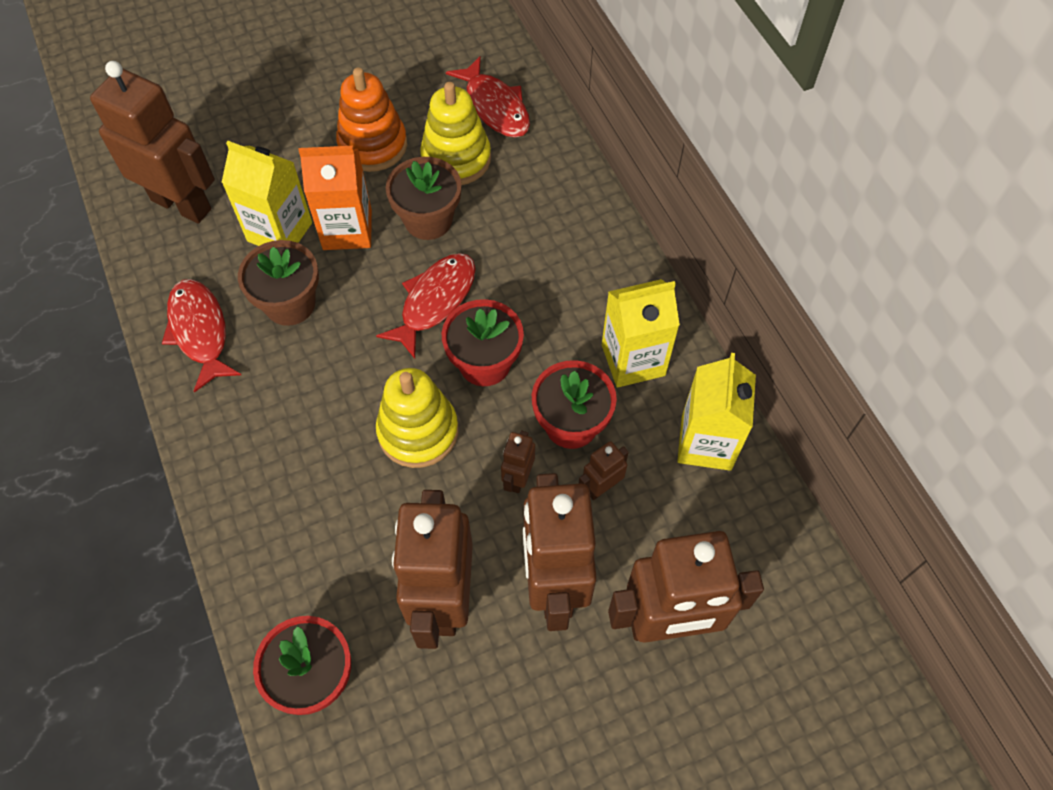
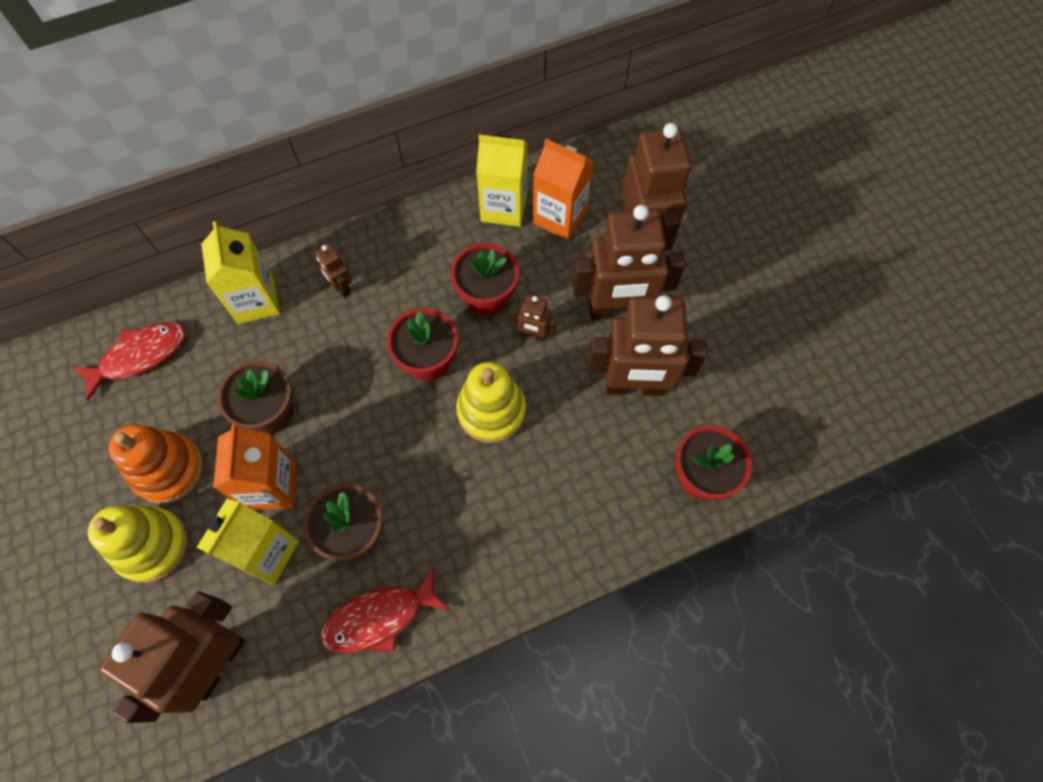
camera: 90 degrees left, 5 degrees up
red fish [376,253,476,359] -> none
yellow stacking toy [420,82,491,185] -> yellow stacking toy moved to [88,506,188,583]
brown robot [579,441,629,500] -> brown robot moved to [315,243,352,297]
yellow carton [602,279,680,388] -> yellow carton moved to [201,221,280,324]
none -> orange carton [533,139,594,240]

